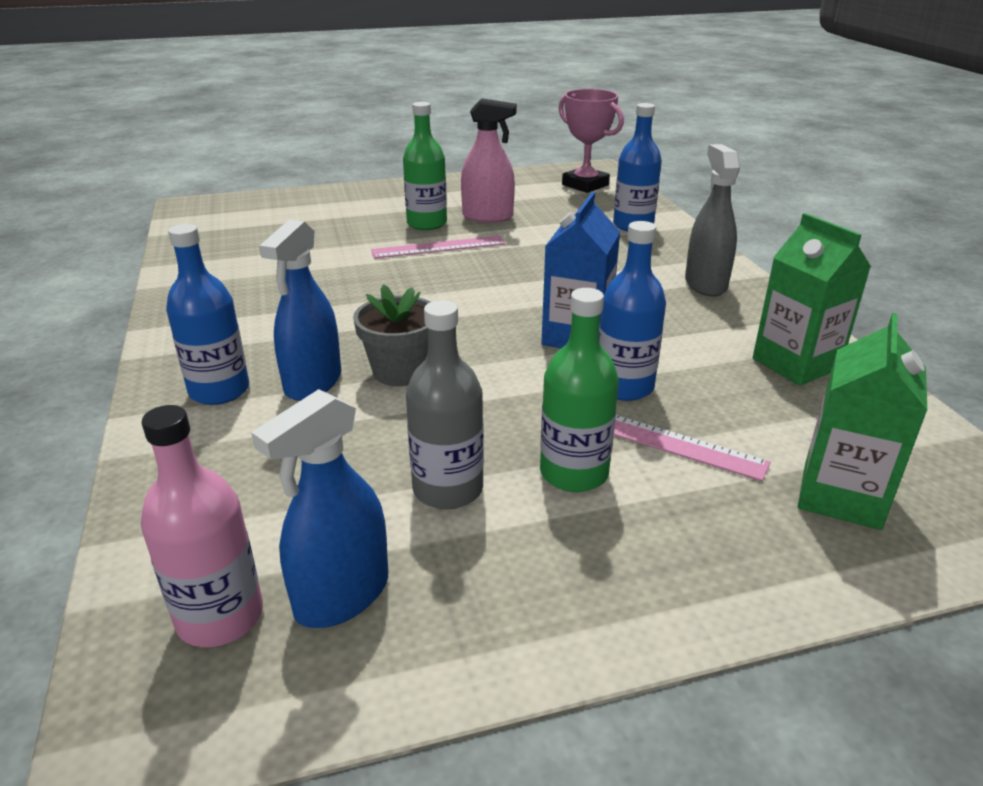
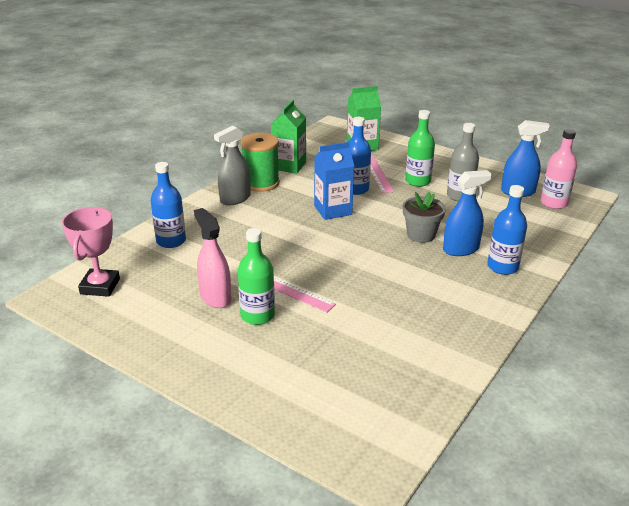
camera: 130 degrees left, 0 degrees up
none -> green spool [240,133,280,192]

